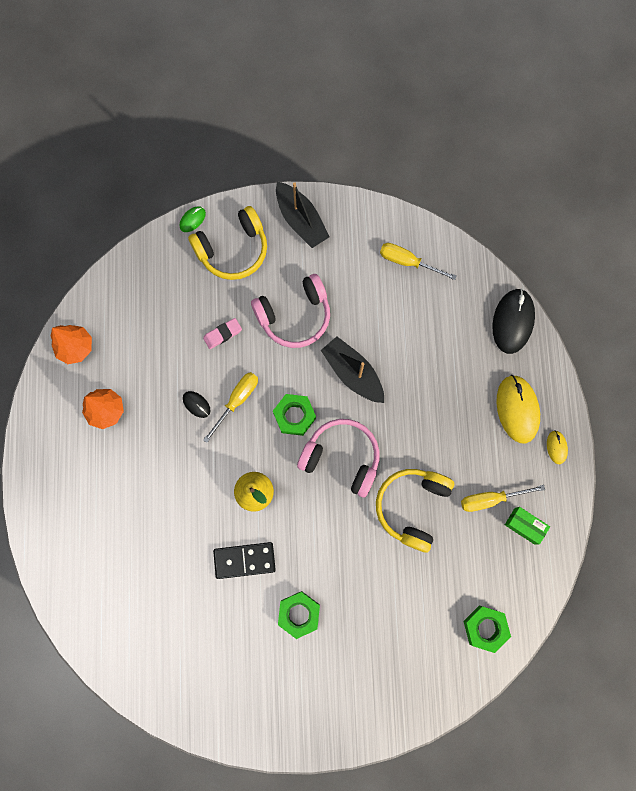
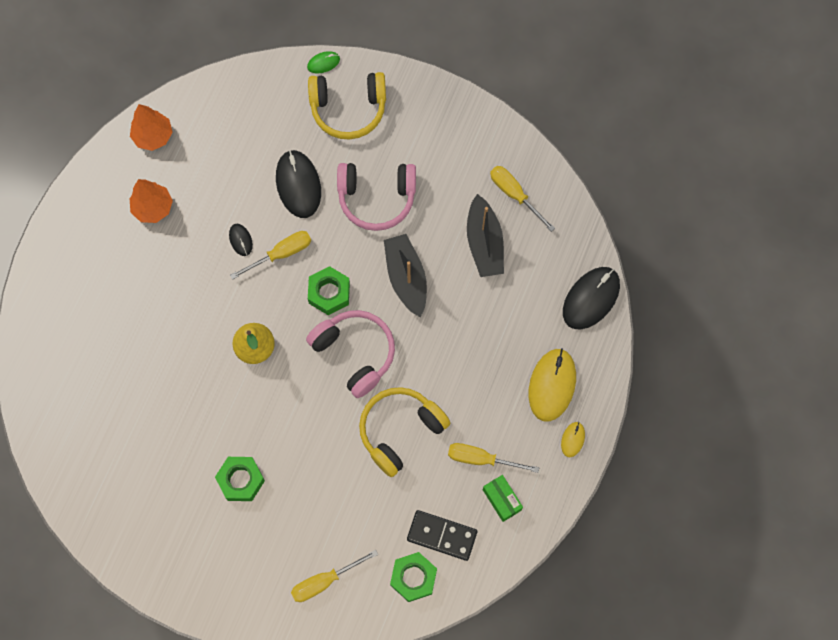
camera: 25 degrees right, 5 degrees down
pink eraser [203,318,242,349] -> black mouse [276,150,321,218]
black domino [213,542,276,579] -> black domino moved to [407,510,477,561]
black boat [276,182,330,248] -> black boat moved to [467,194,504,277]
none -> yellow screwdriver [291,550,378,602]

